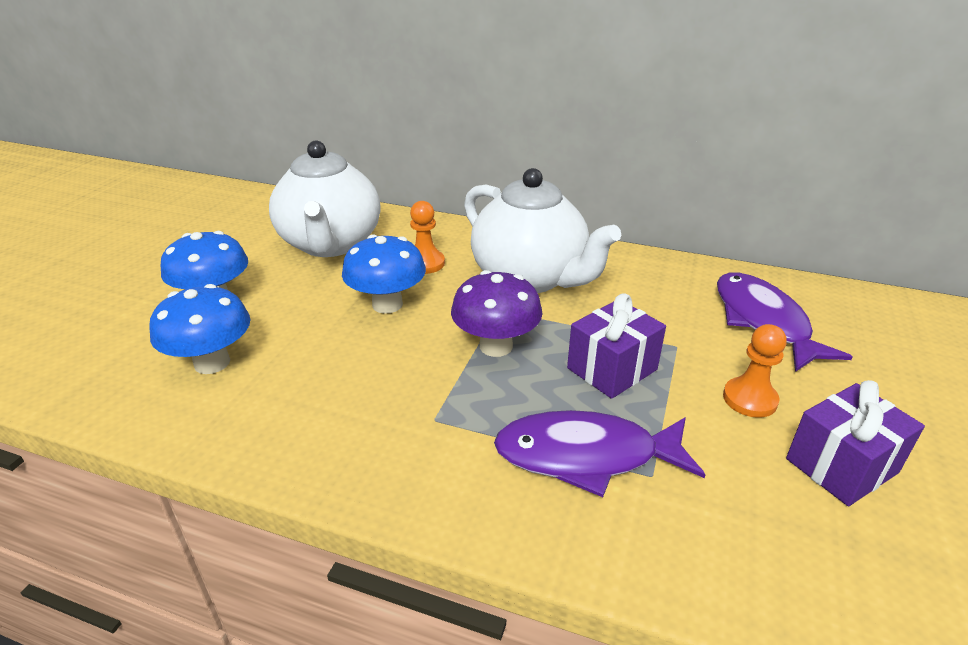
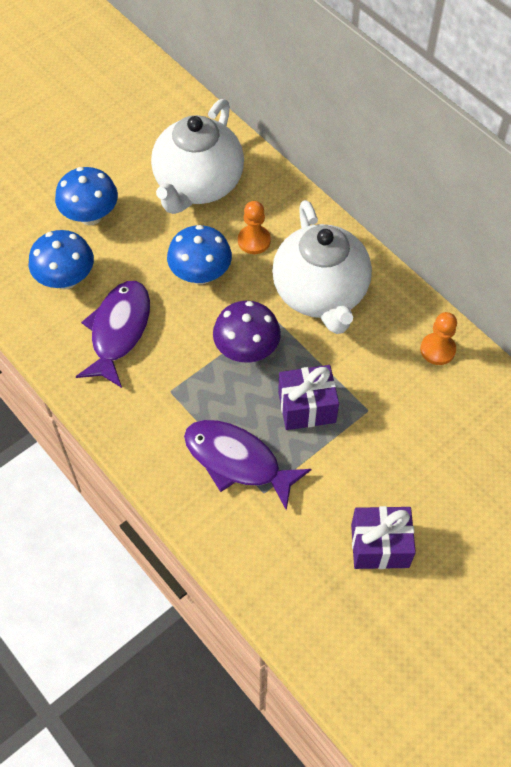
camera: 30 degrees right, 25 degrees up
purple fish [717,272,853,372] -> purple fish moved to [76,281,150,388]
orange pawn [723,324,787,418] -> orange pawn moved to [420,312,457,365]

